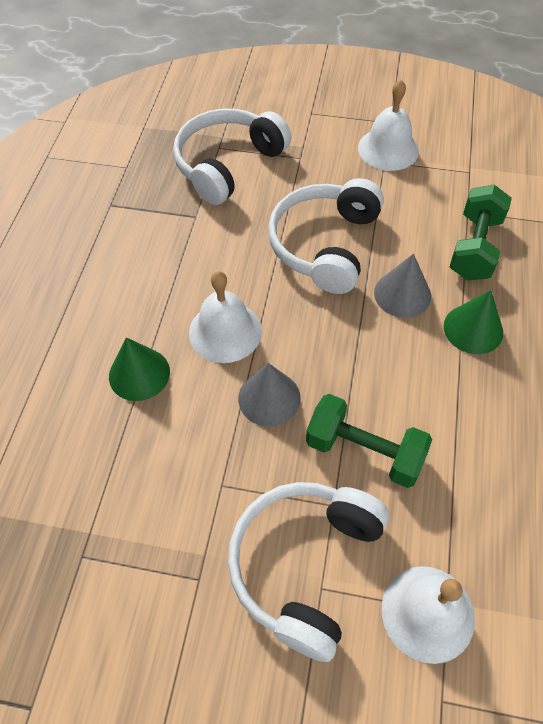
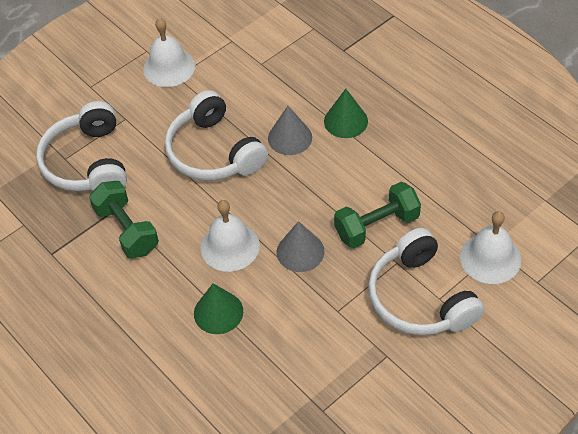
camera: 50 degrees left, 5 degrees down
green dumbbell [450,185,512,281] -> green dumbbell moved to [89,181,159,258]

